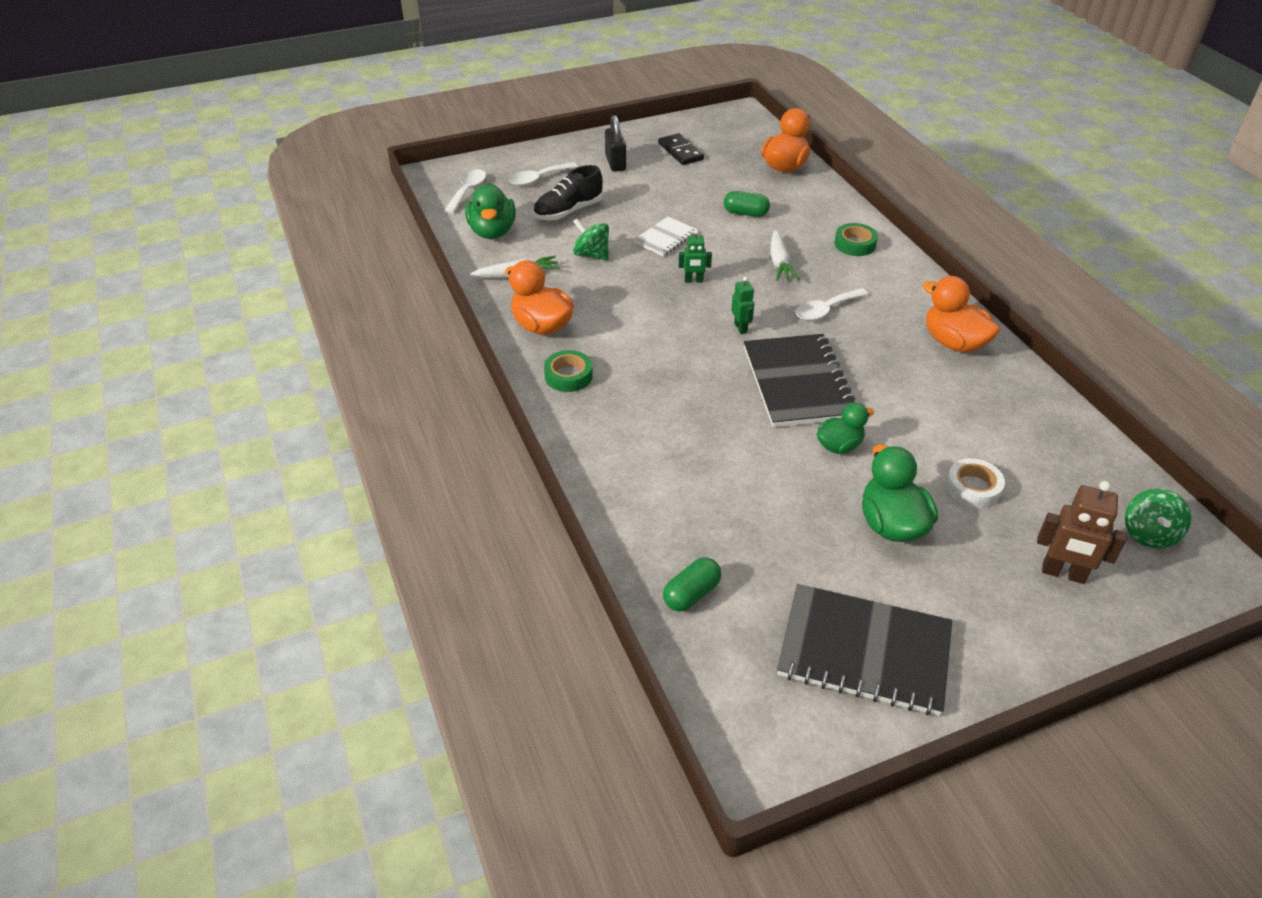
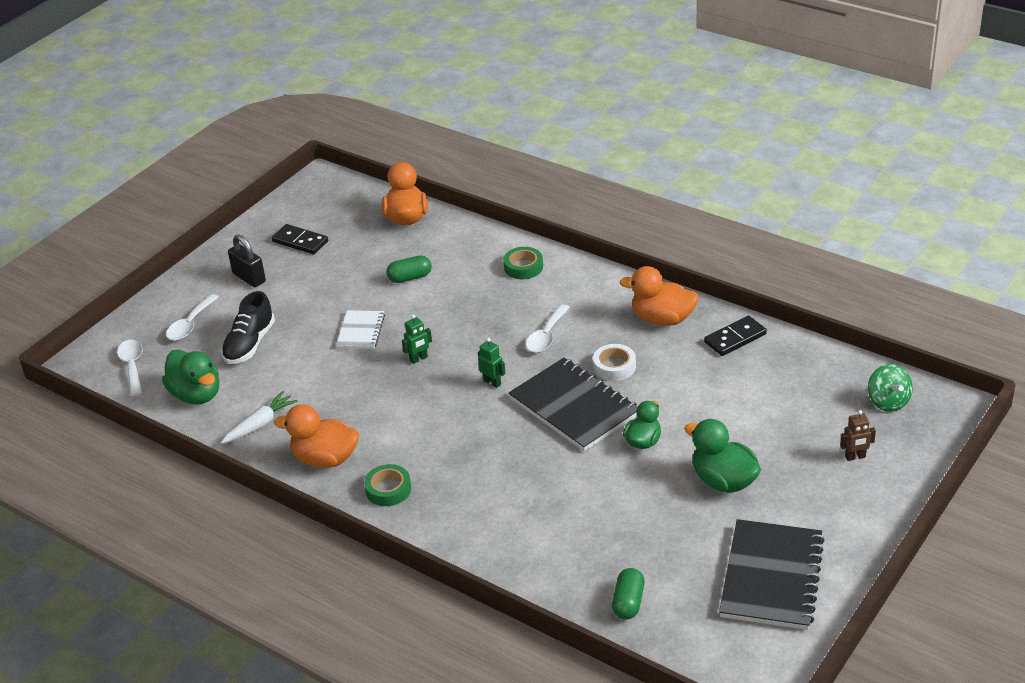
camera: 30 degrees left, 5 degrees down
green spinning top [573,218,609,261] -> none
white carrot [770,230,799,281] -> none
black notebook [777,584,952,716] -> black notebook turned 60 degrees counterclockwise [719,519,825,630]
white tape [946,458,1005,508] -> white tape moved to [593,344,636,381]
brown robot [1037,481,1127,584] -> brown robot [840,410,876,461], size x0.60
none -> black domino [704,316,767,356]

